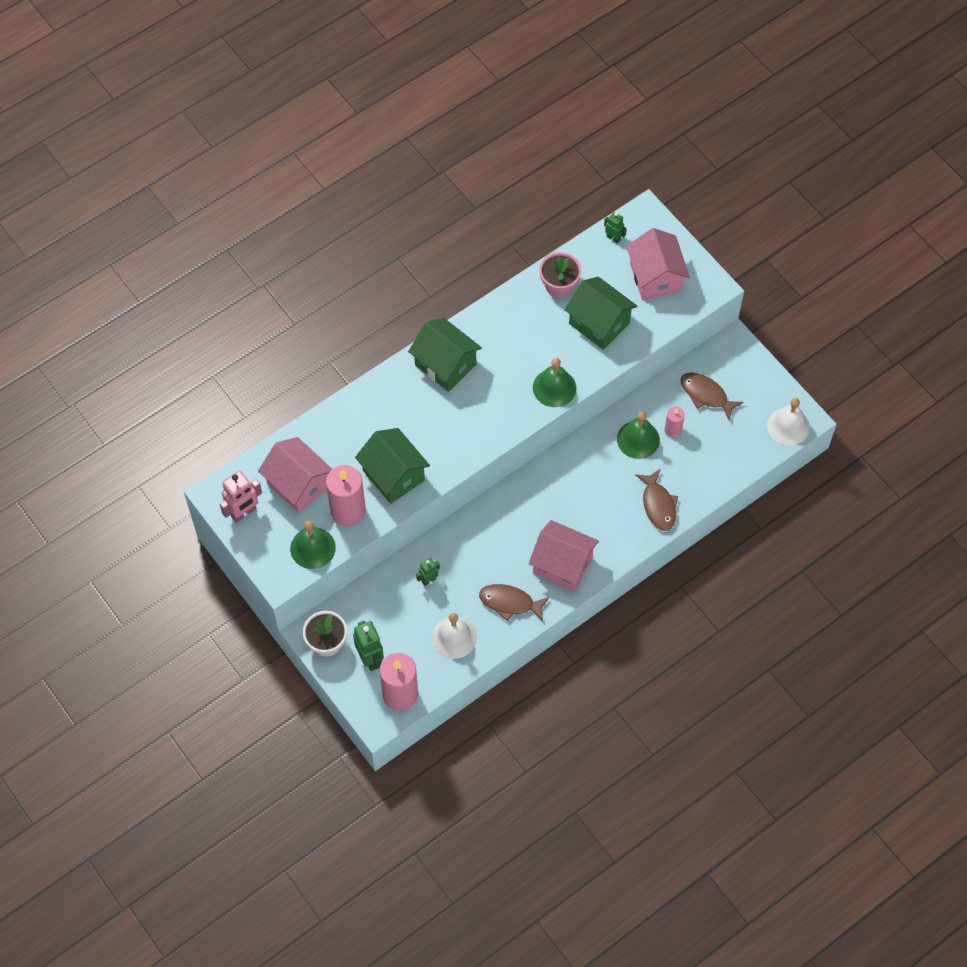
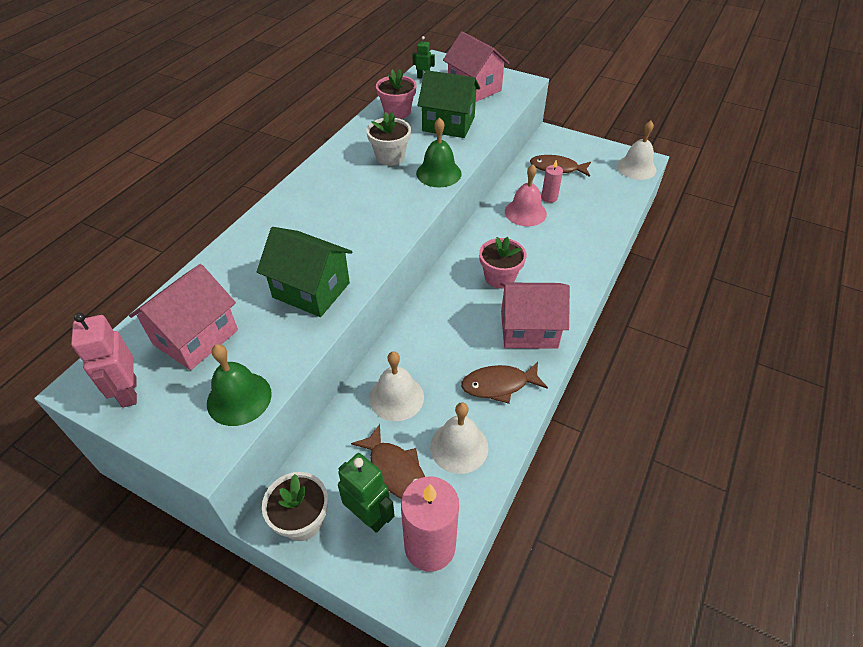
camera: 25 degrees left, 15 degrees down
pink robot [220,471,262,523] -> pink robot turned 135 degrees clockwise [71,312,137,408]
pink house [258,437,332,513] -> pink house turned 75 degrees counterclockwise [129,264,238,370]
pink candle [326,465,366,527] -> none
green house [408,318,482,392] -> none
green robot [416,558,440,586] -> white bell [369,351,424,421]
green bell [617,411,660,459] -> pink bell [505,164,547,226]
brown fish [635,469,678,531] -> brown fish moved to [351,424,425,499]
none -> white flower pot [366,112,411,166]
none -> pink flower pot [479,237,527,289]

